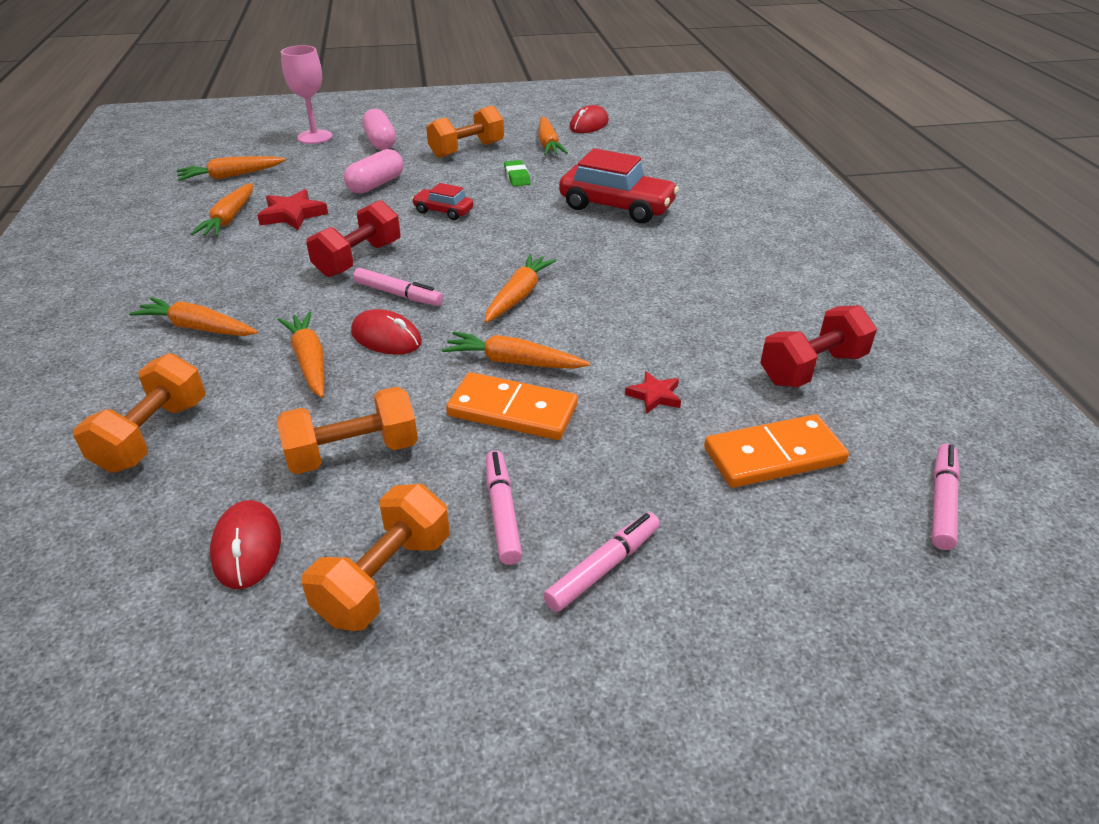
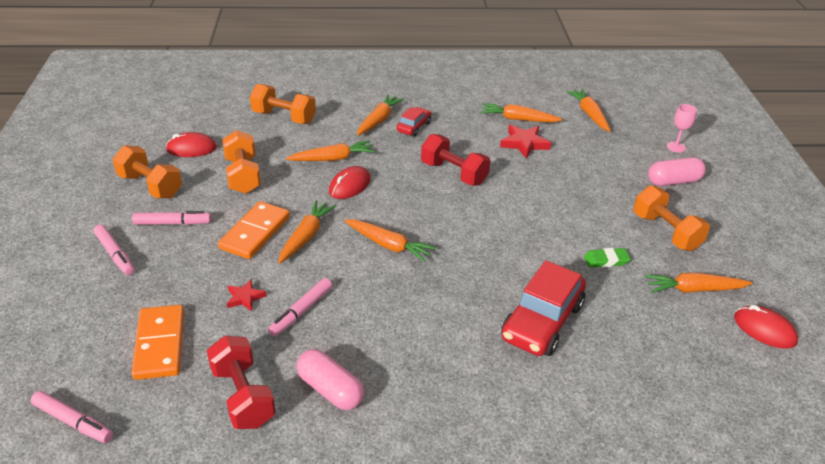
camera: 95 degrees right, 0 degrees up
pink goblet [281,45,332,144] -> pink goblet [667,104,697,153], size x0.61
pink capsule [344,149,403,194] -> pink capsule moved to [297,349,364,410]
pink marker [353,268,443,306] -> pink marker moved to [268,278,332,337]
red car [412,183,473,220] -> red car moved to [397,107,431,137]

